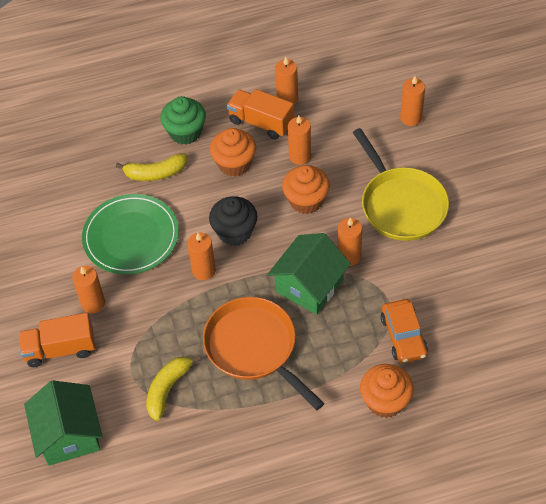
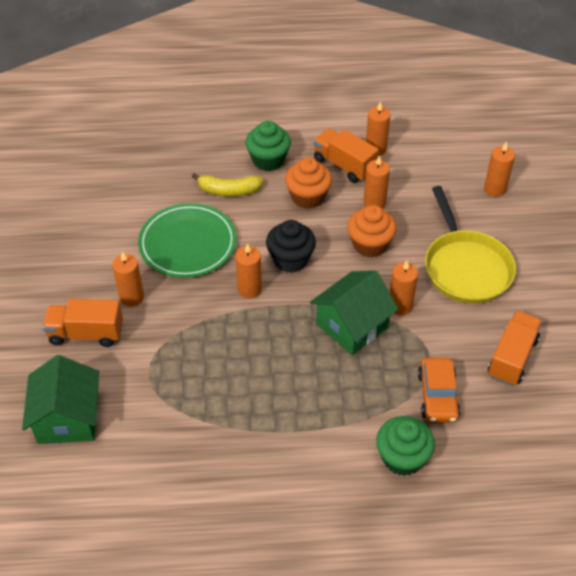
camera: 10 degrees right, 5 degrees down
yellow banana [146,355,201,421] -> none
orange pan [203,297,324,410] -> none
orange cupcake [360,364,414,418] -> green cupcake [376,416,435,476]
none -> orange truck [488,311,542,386]

